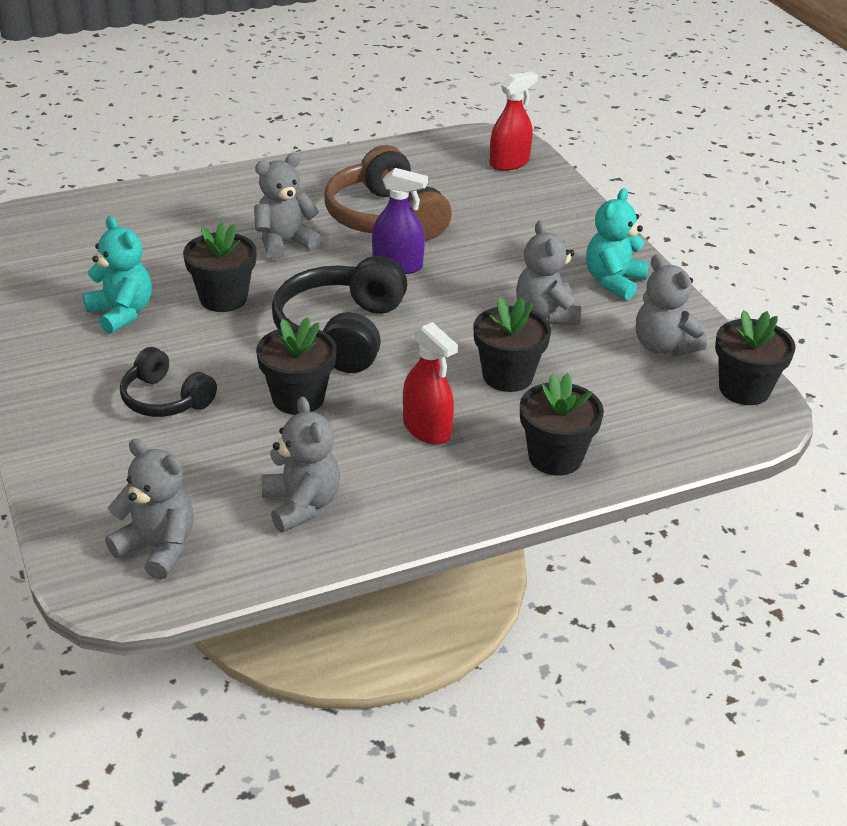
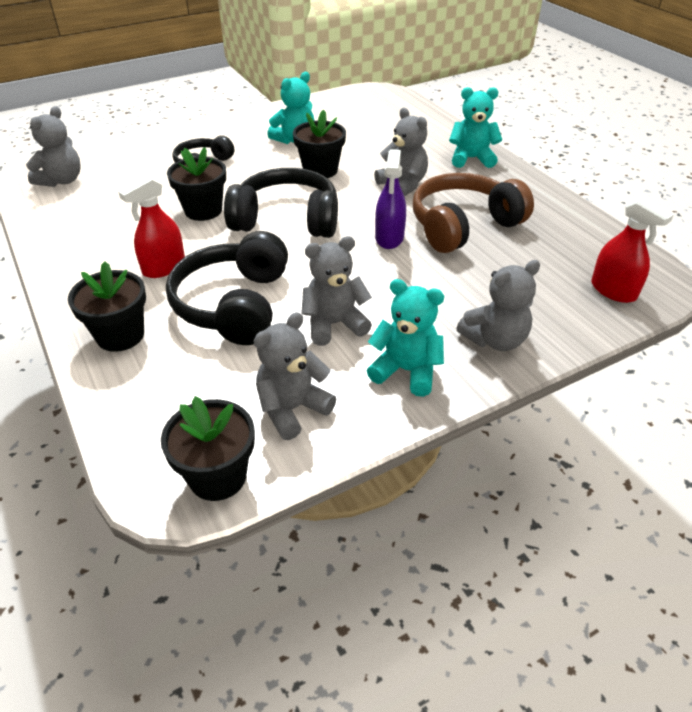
camera: 85 degrees right, 5 degrees up
grey teddy bear [261,396,340,532] -> grey teddy bear moved to [457,260,540,351]
black flower pot [474,297,551,392] -> black headphones [166,231,288,345]
none -> turquoise teddy bear [449,87,502,168]

